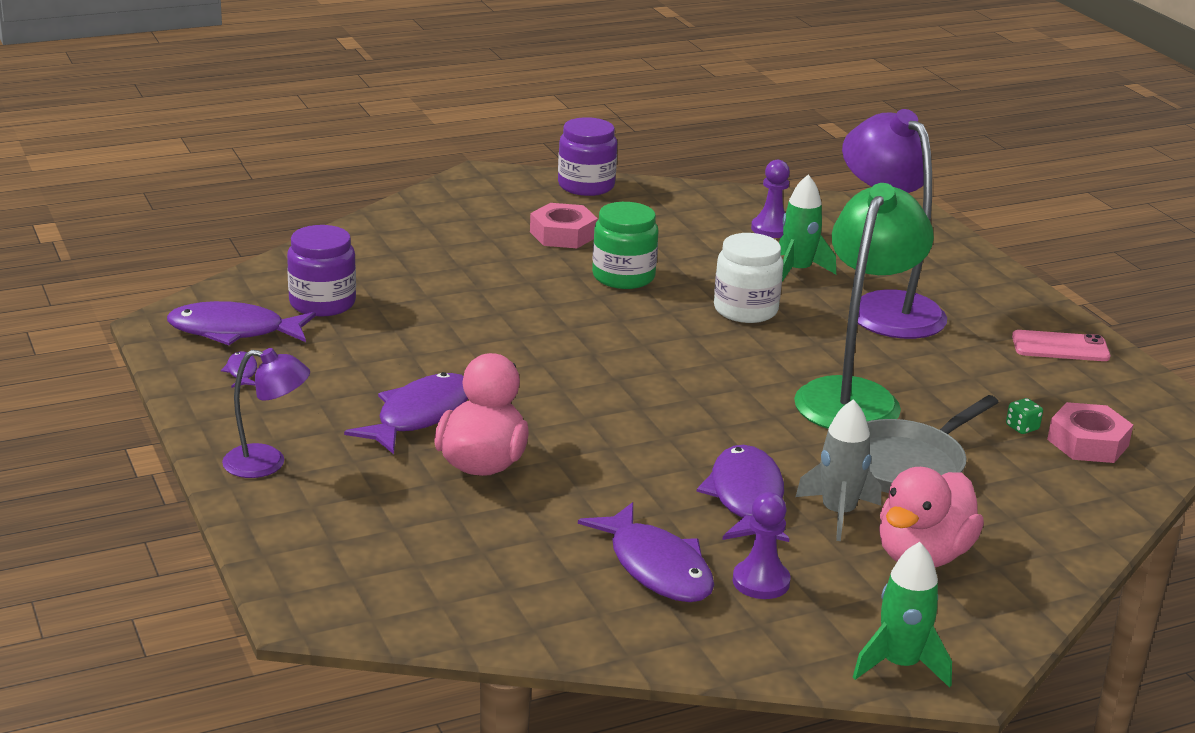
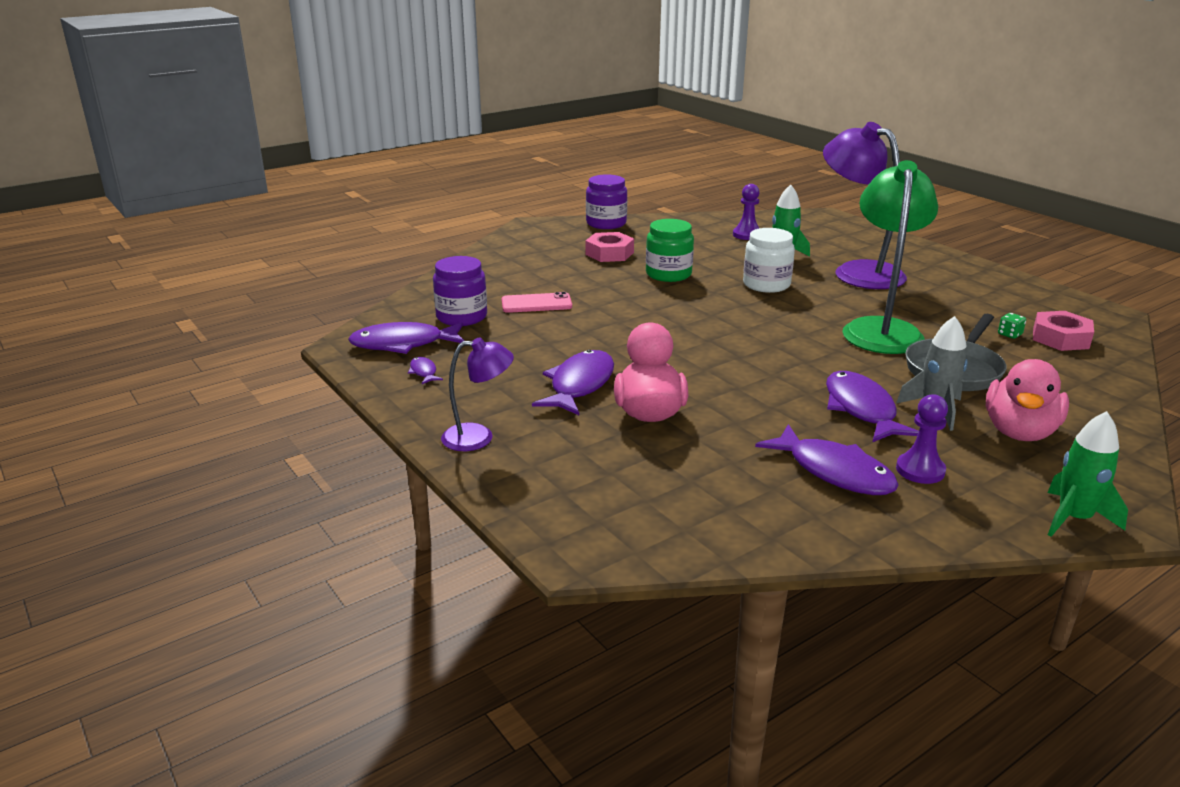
camera: 10 degrees left, 0 degrees up
pink phone [1012,330,1110,361] -> pink phone moved to [501,292,572,313]

